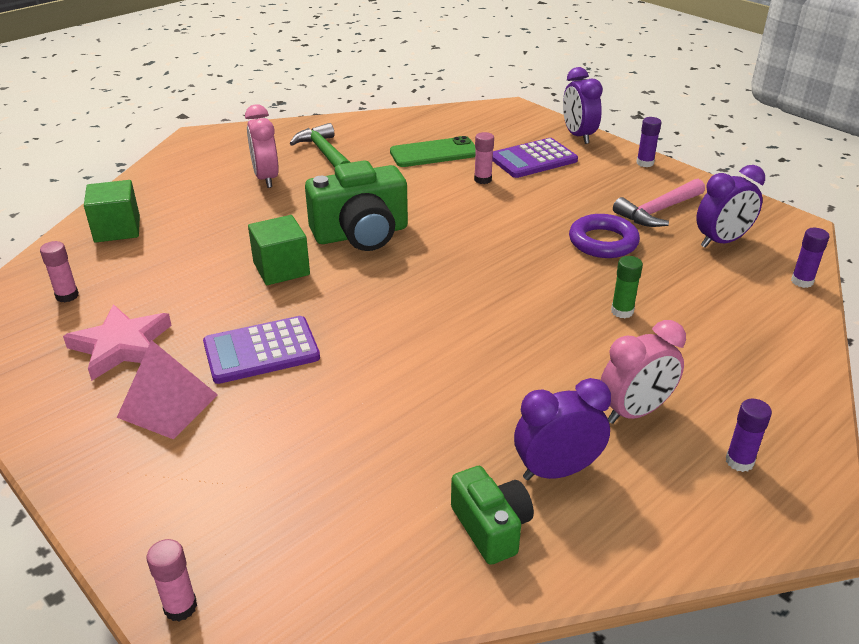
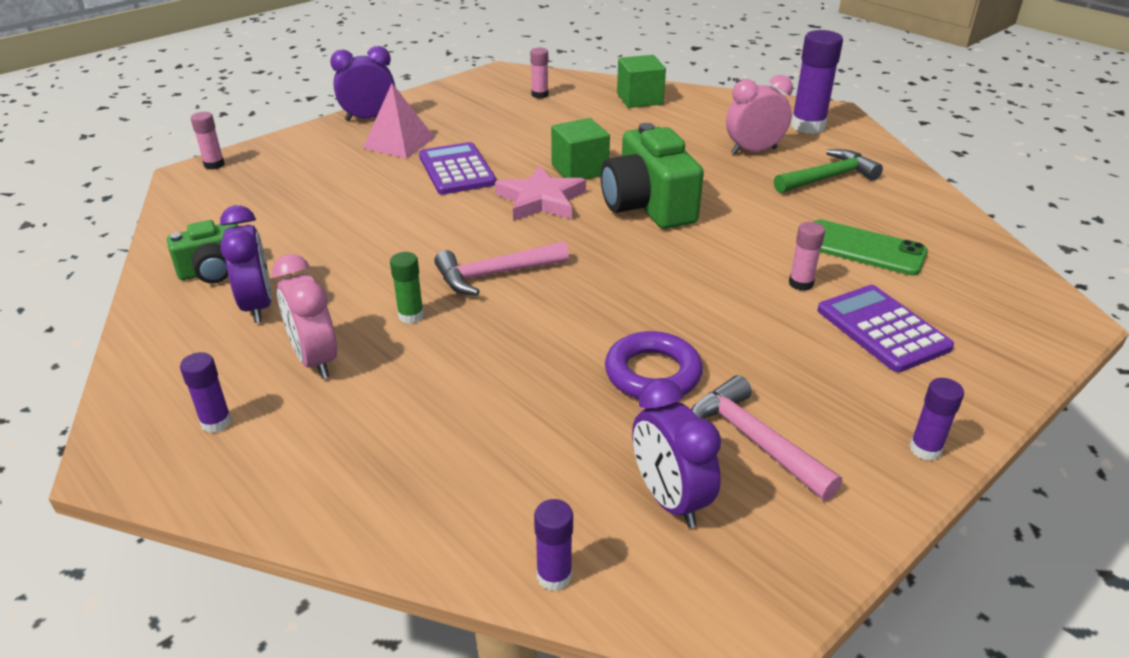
camera: 90 degrees right, 0 degrees up
pink star [63,304,172,381] -> pink star moved to [495,165,586,221]
green phone [390,136,476,167] -> green phone turned 45 degrees counterclockwise [814,220,928,276]
purple clock [563,67,603,144] -> purple clock moved to [330,46,395,121]
green glue stick [611,256,643,318] -> green glue stick moved to [390,252,424,324]
none -> pink hammer [434,241,569,295]
none -> purple glue stick [791,30,843,134]

